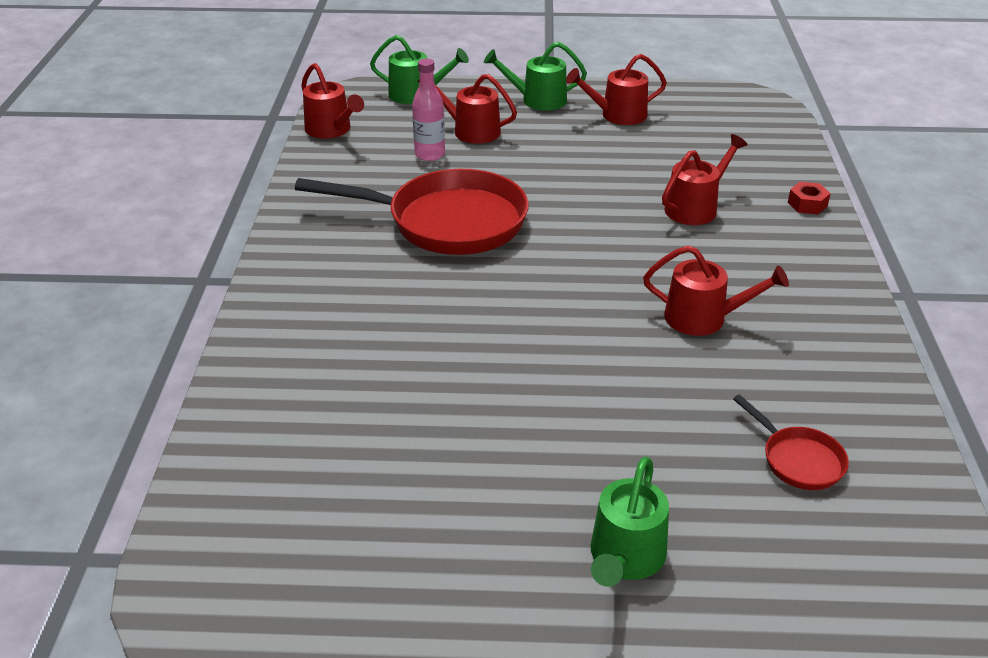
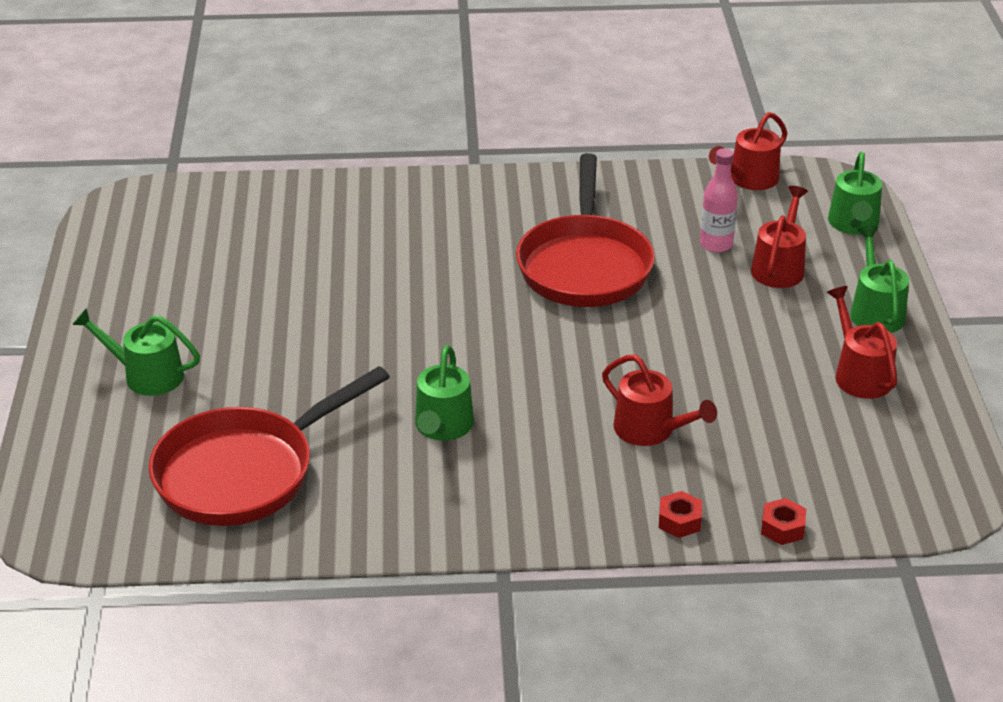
camera: 85 degrees right, 0 degrees up
red watering can [643,245,789,336] -> green watering can [415,345,474,441]
red pan [733,394,849,490] -> red pan [149,366,390,526], size x2.24
none -> red nut [761,498,806,545]

